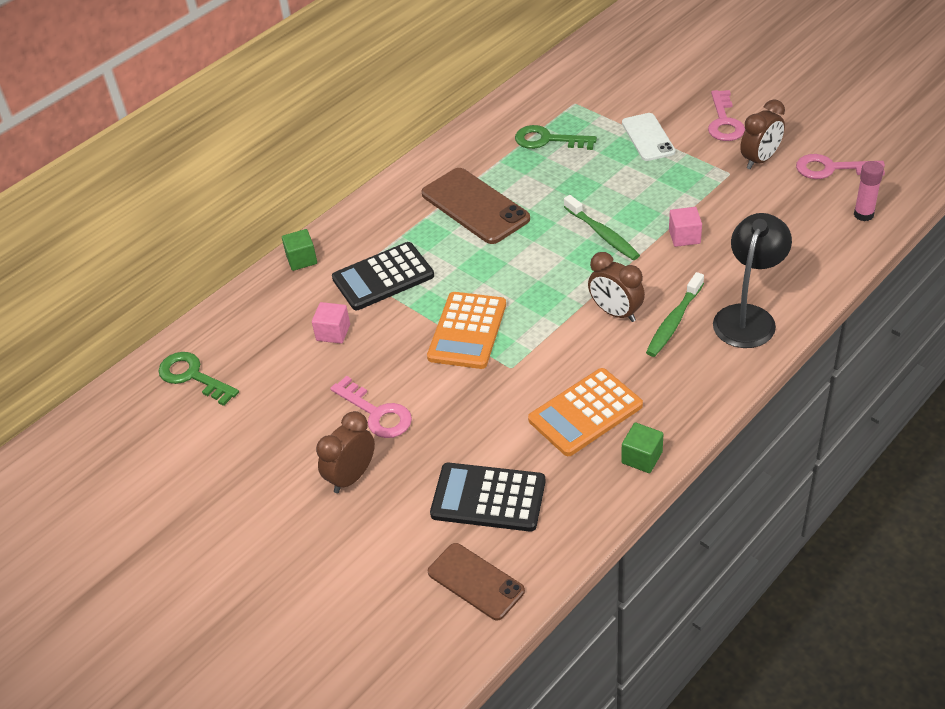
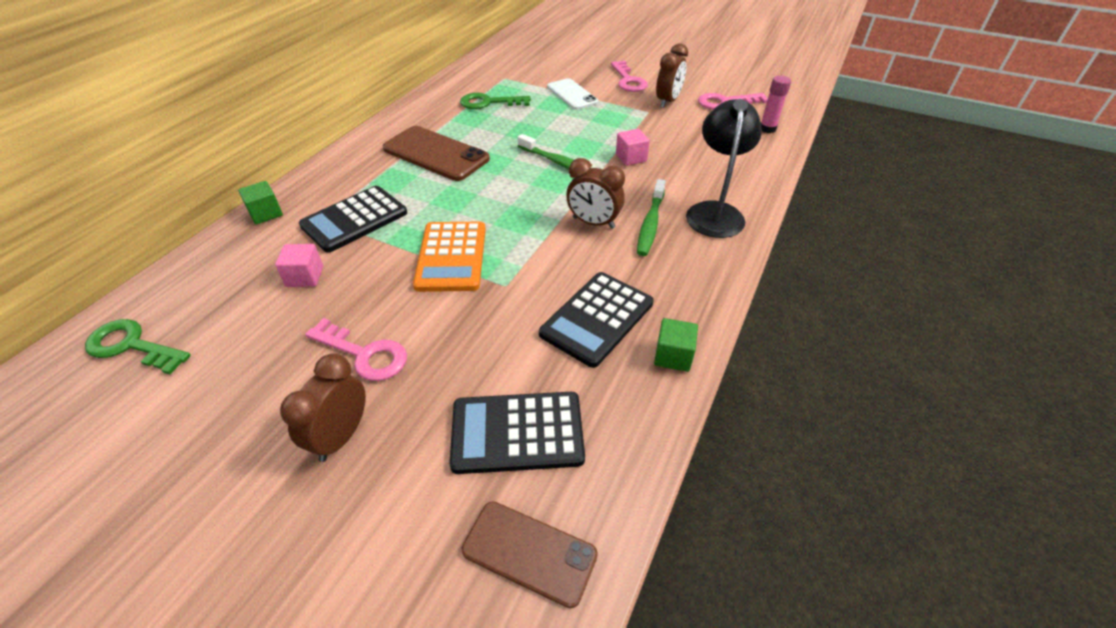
camera: 20 degrees left, 0 degrees up
orange calculator [528,368,643,456] -> black calculator [539,272,654,368]

